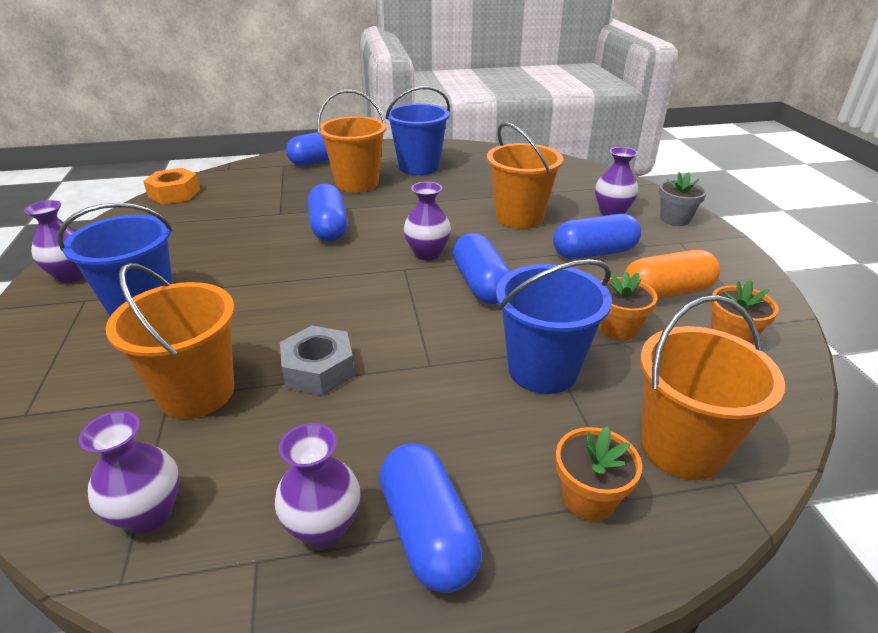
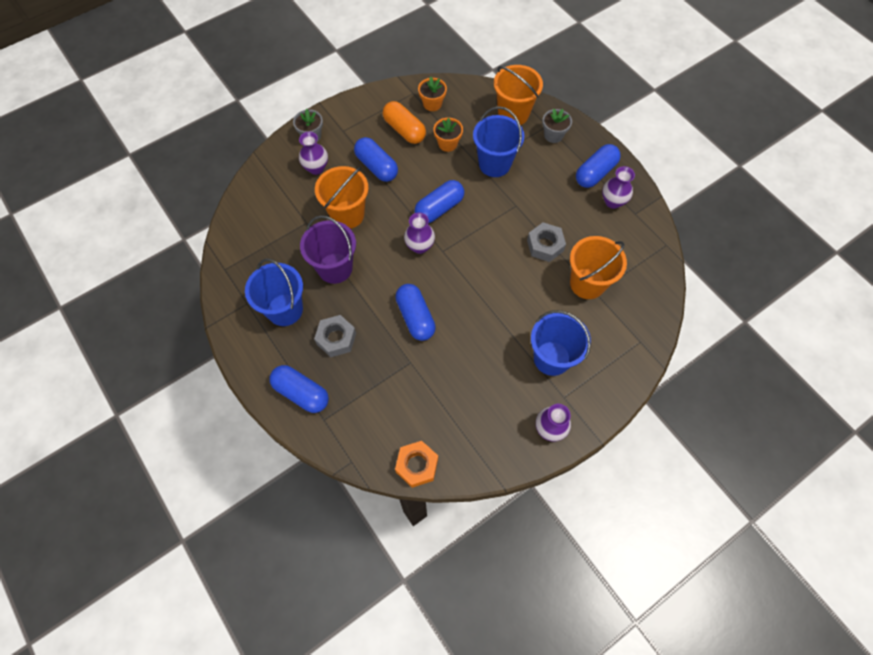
camera: 115 degrees left, 30 degrees up
purple vase [79,411,180,534] -> none
blue capsule [308,184,348,242] -> blue capsule turned 75 degrees counterclockwise [395,284,436,341]
orange bucket [317,90,387,192] -> grey nut [314,315,356,357]
orange flower pot [555,426,642,521] -> grey flower pot [542,109,572,143]
none -> purple bucket [300,215,356,284]

